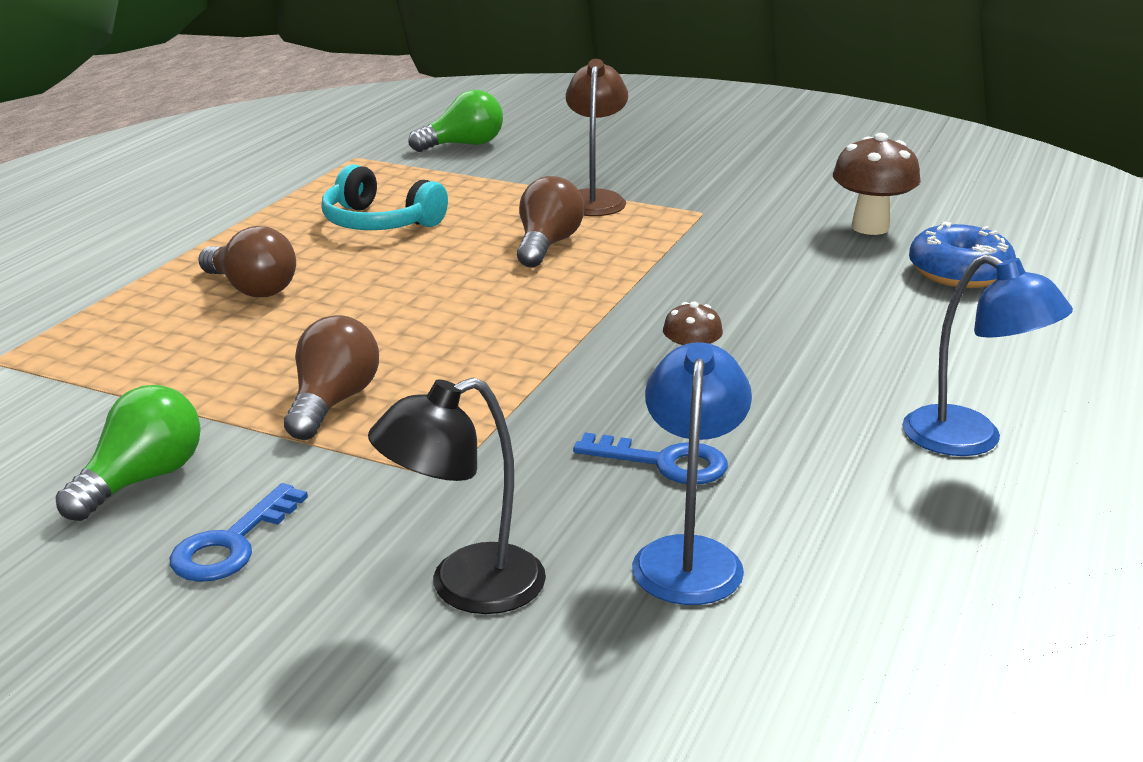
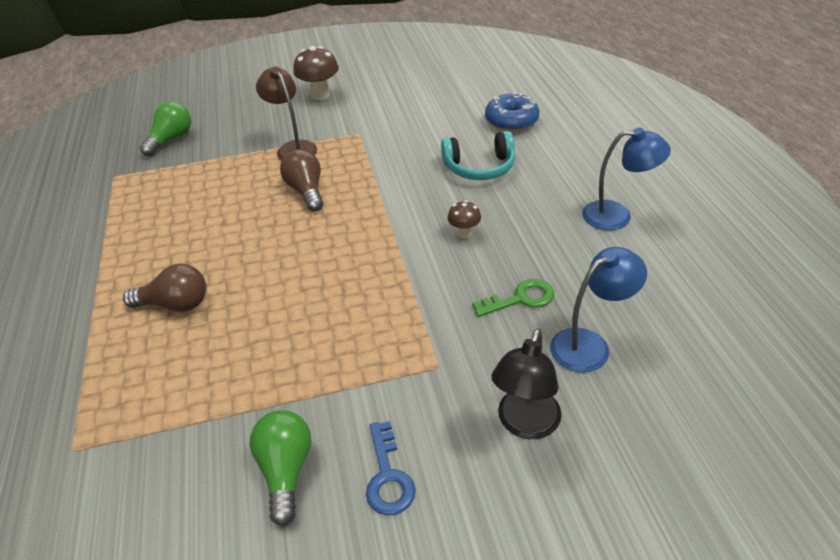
camera: 35 degrees left, 15 degrees up
brown light bulb [284,315,379,440] -> none
turquoise headphones [321,164,448,230] -> turquoise headphones moved to [441,131,515,180]
blue key [573,432,728,484] -> green key [472,279,554,317]
blue lamp [632,342,752,605] -> blue lamp turned 90 degrees clockwise [550,247,647,373]
brown mushroom [833,133,921,235] -> brown mushroom moved to [293,46,339,100]

